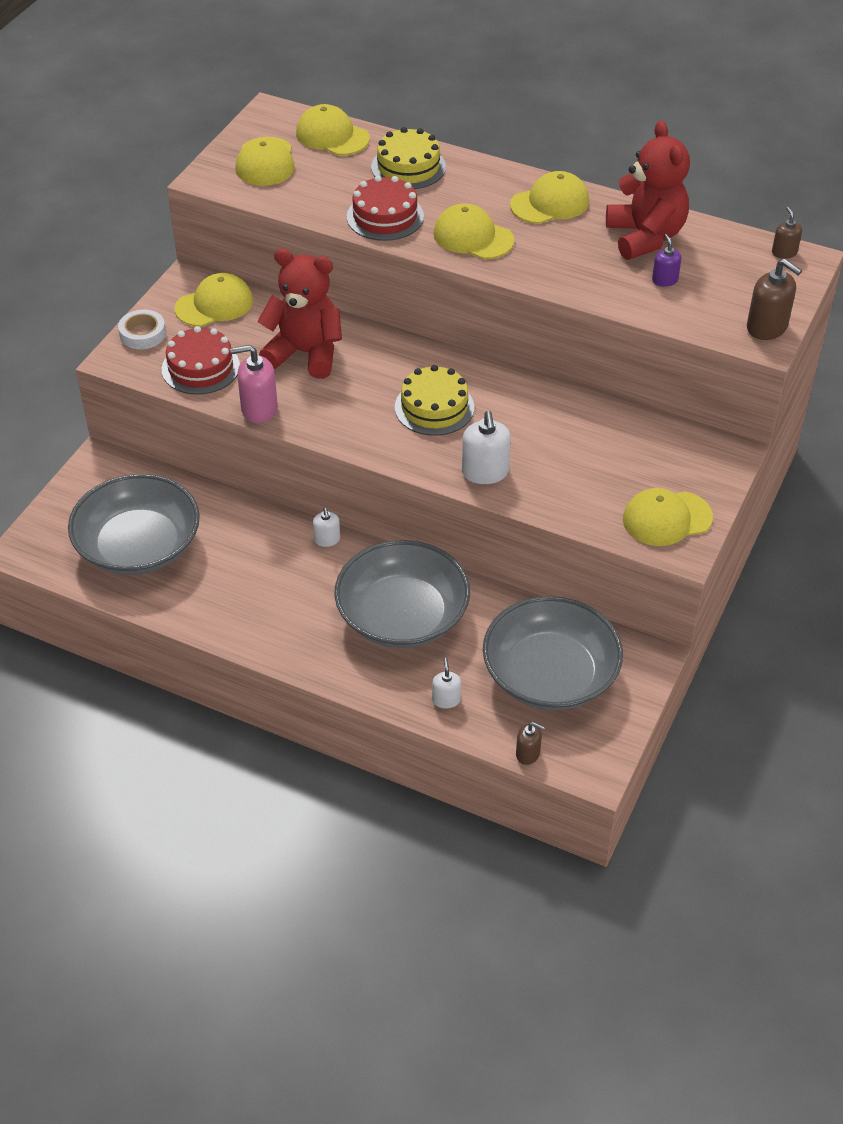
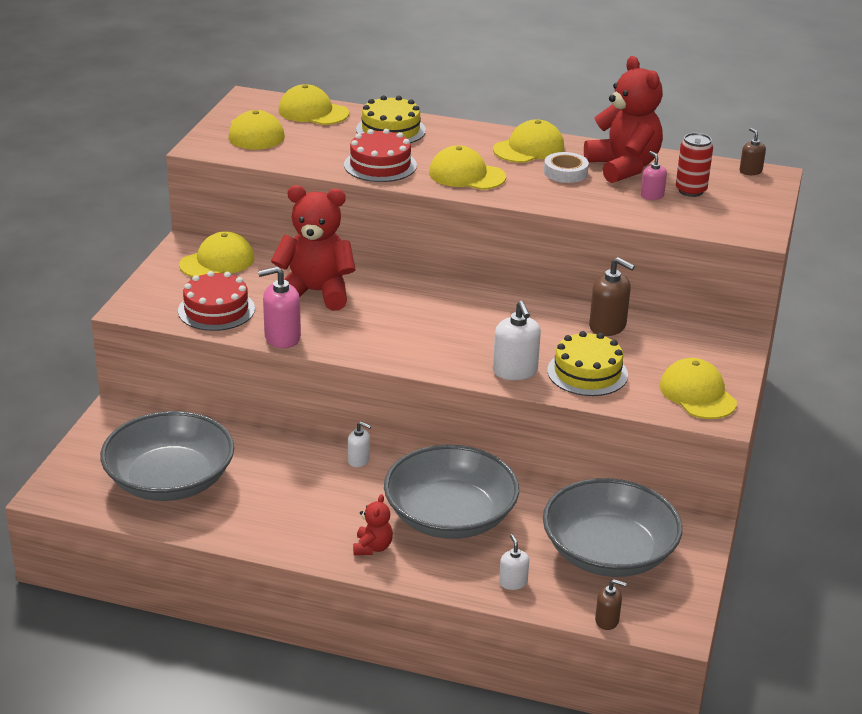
camera: 10 degrees left, 15 degrees down
white tape [118,310,166,349] -> white tape moved to [544,152,589,183]
white soap dispenser [313,508,340,547] -> white soap dispenser turned 45 degrees counterclockwise [348,422,371,467]
yellow cake [395,365,474,436] -> yellow cake moved to [547,331,628,396]
yellow cap [623,488,713,546] -> yellow cap turned 90 degrees clockwise [659,358,737,419]
purple soap dispenser [652,234,681,287] -> pink soap dispenser [641,151,667,200]
brown soap dispenser [747,259,802,340] -> brown soap dispenser moved to [589,257,635,336]
none -> red teddy bear [353,494,393,555]
none -> red can [676,133,713,197]

